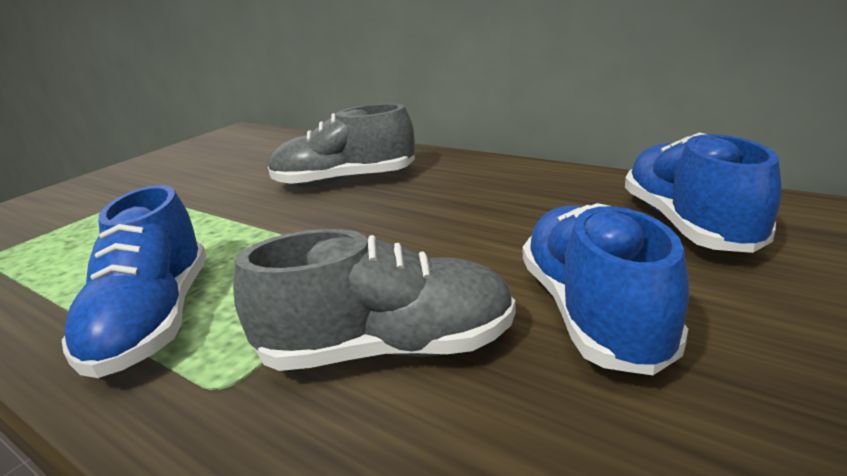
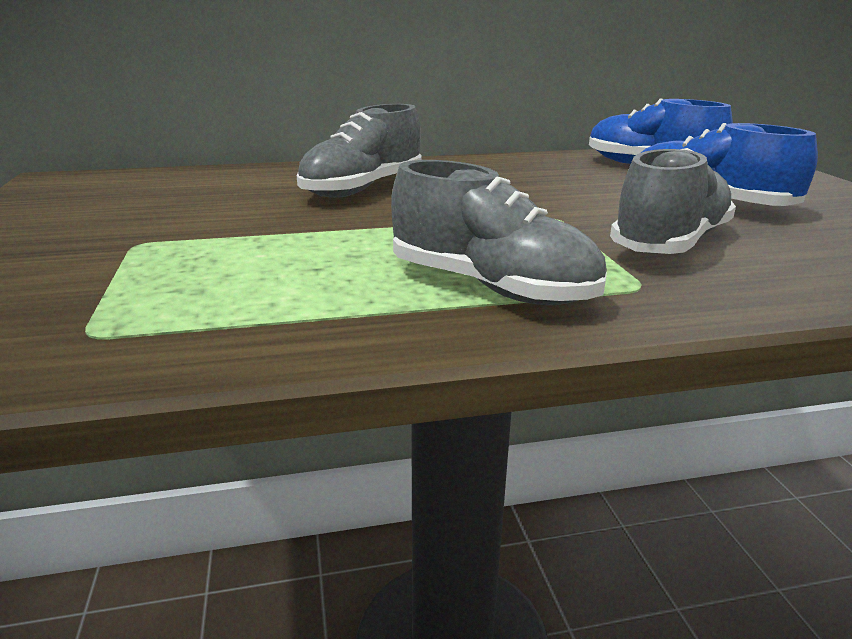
camera: 50 degrees left, 0 degrees up
blue shoe [62,185,207,378] -> grey shoe [391,160,607,305]

